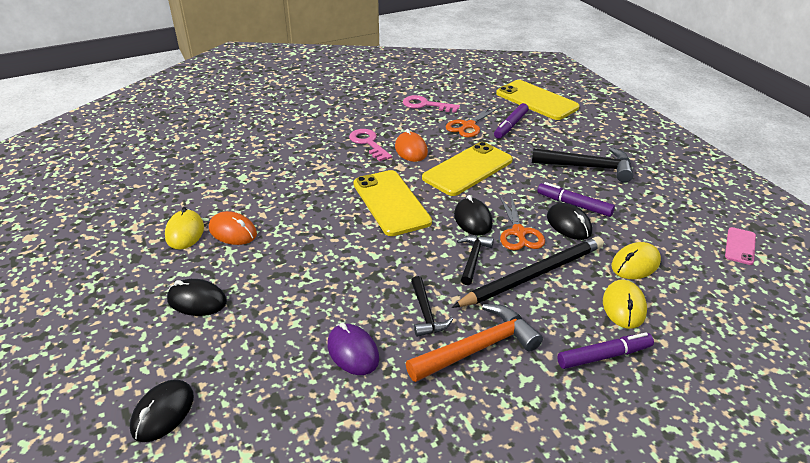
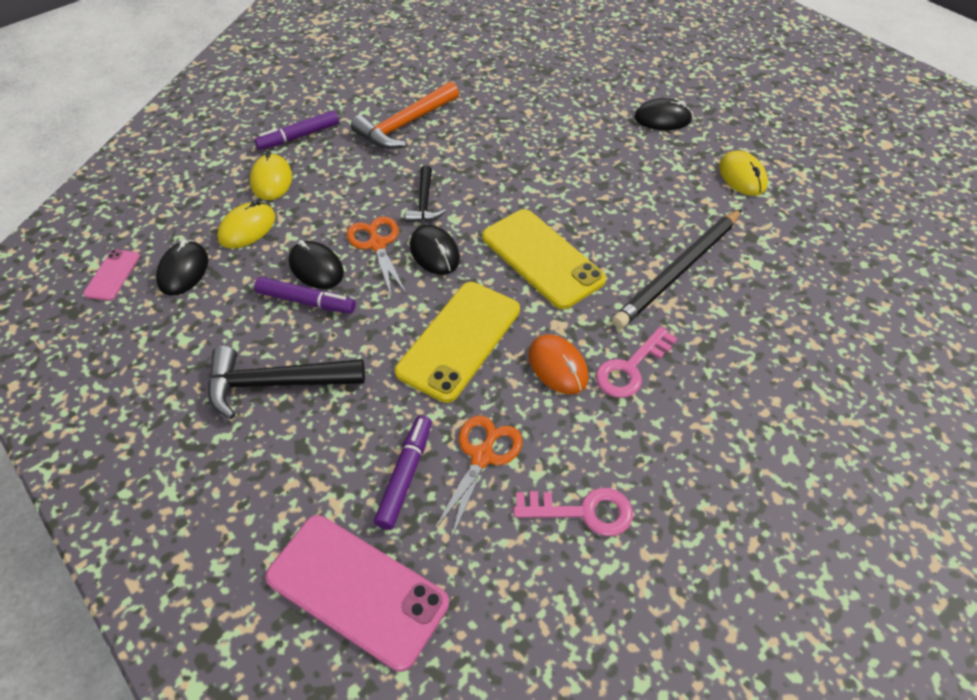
camera: 165 degrees right, 15 degrees up
black mouse [130,379,194,442] -> black mouse moved to [156,239,208,295]
orange mouse [209,211,257,245] -> none
purple mouse [327,323,379,375] -> none
pink key [349,129,392,161] -> pink key turned 90 degrees clockwise [596,326,678,398]
black hammer [411,276,453,337] -> none
black pencil [452,236,604,308] -> black pencil moved to [612,209,742,328]
yellow phone [496,80,580,120] -> pink phone [265,515,449,672]

